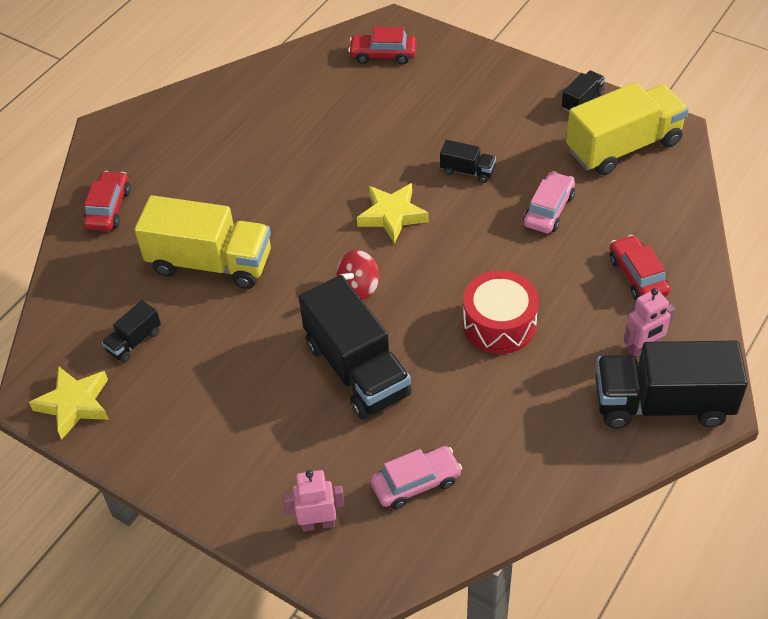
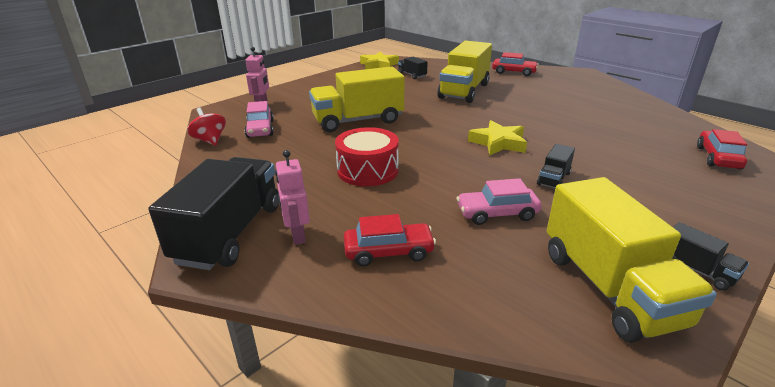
camera: 100 degrees right, 20 degrees down
black truck [299,275,412,419] -> yellow truck [309,67,404,132]
red spinning top [337,250,379,300] -> red spinning top moved to [187,107,226,146]
pink car [523,171,575,233] -> pink car turned 135 degrees clockwise [457,178,542,225]

